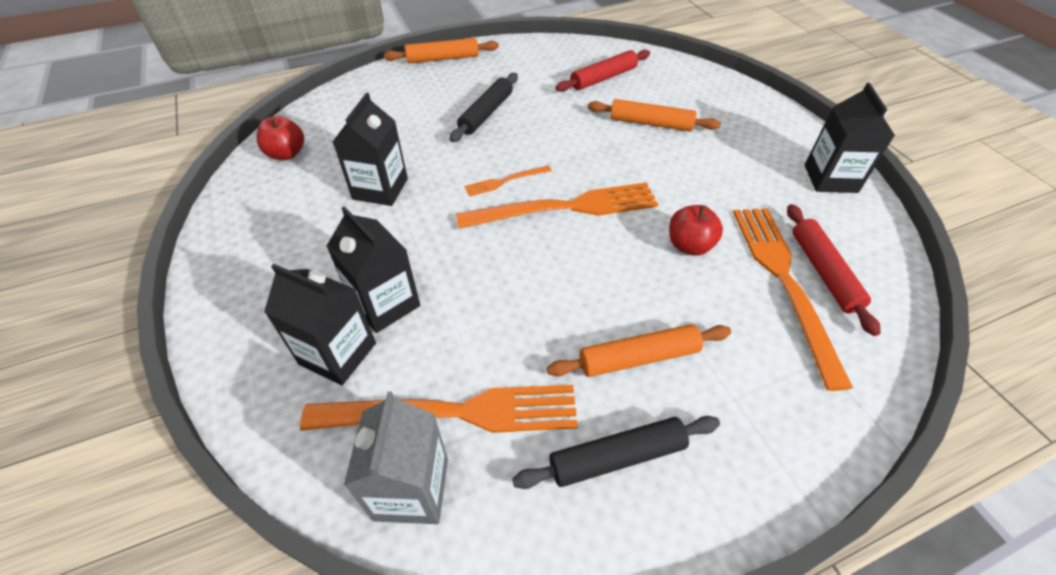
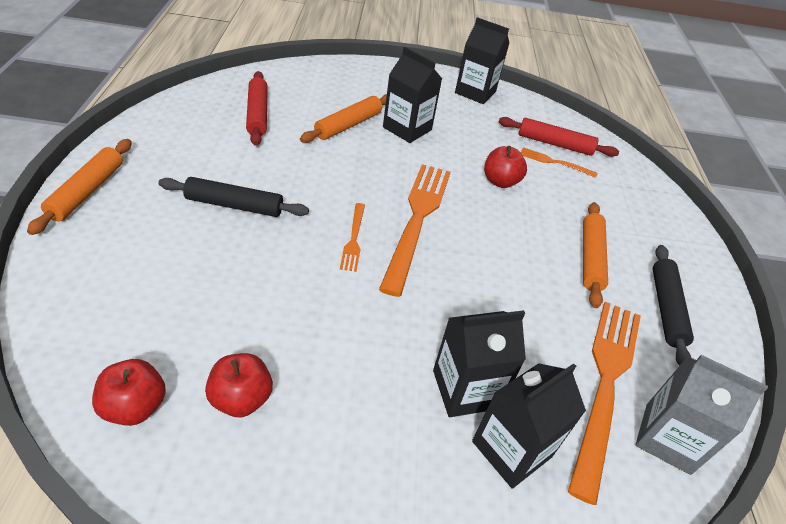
camera: 70 degrees left, 5 degrees down
black carton [333,93,408,206] -> black carton moved to [383,47,442,143]
black rolling pin [450,73,518,142] -> black rolling pin turned 45 degrees counterclockwise [158,177,309,217]
orange fork [733,208,853,391] -> orange fork [521,147,598,178], size x0.47
none -> red apple [205,353,273,417]

